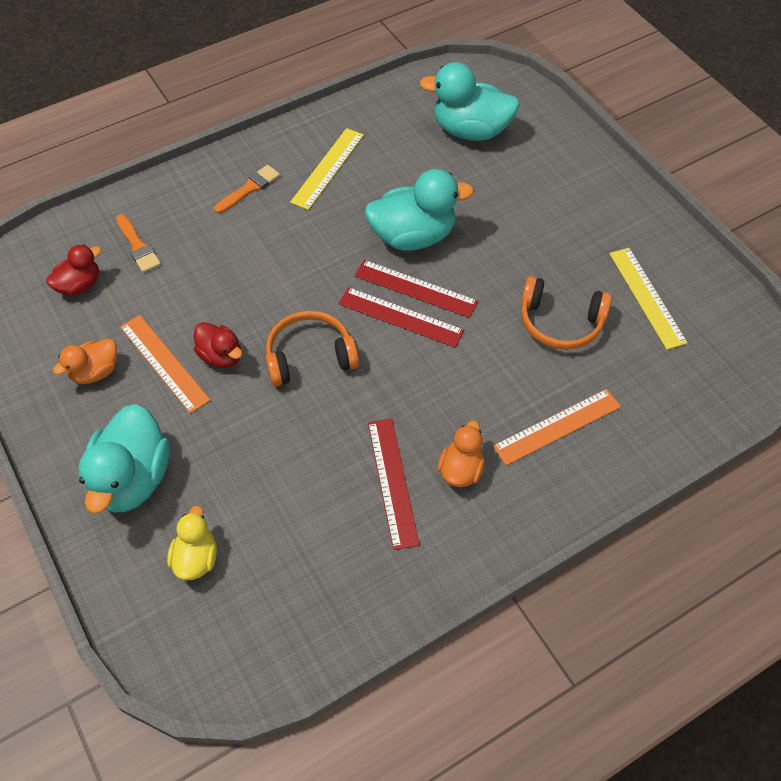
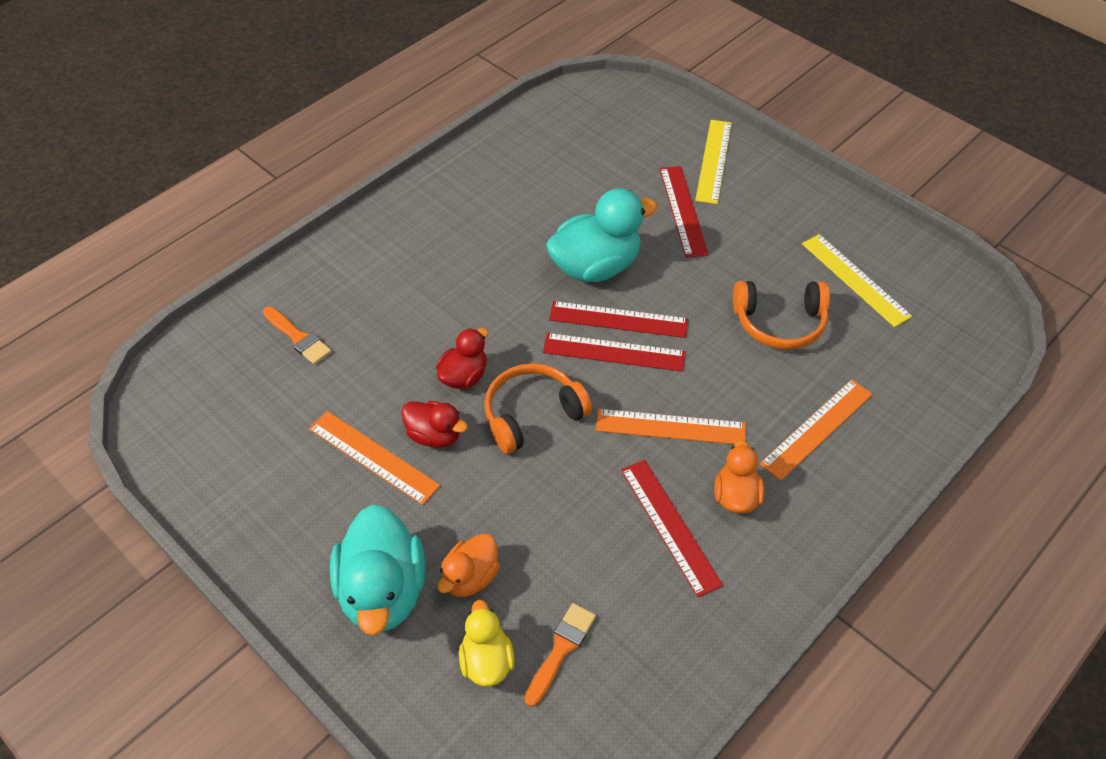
camera: 15 degrees left, 5 degrees down
red duck [46,244,102,296] -> red duck moved to [436,328,488,389]
orange duck [53,338,117,384] -> orange duck moved to [437,533,500,597]
orange brush [214,165,280,214] -> orange brush moved to [525,603,596,707]
yellow ruler [290,128,364,210] -> yellow ruler moved to [695,120,732,204]
turquoise duck [419,62,520,141] -> none
none -> orange ruler [596,409,746,444]
none -> red ruler [660,166,709,258]

